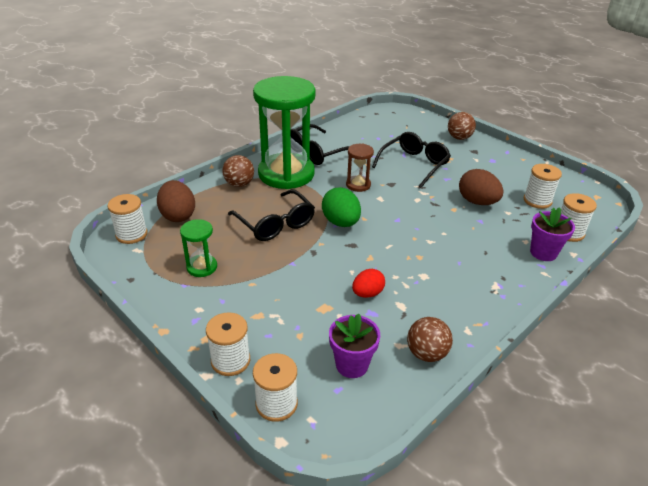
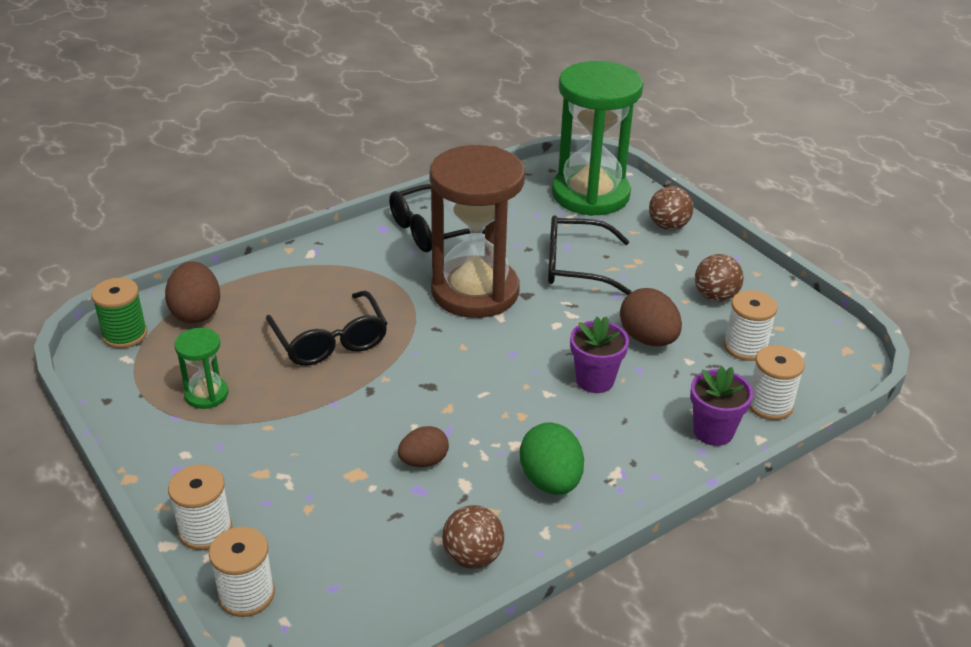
camera: 10 degrees right, 0 degrees up
white spool [107,194,148,244] -> green spool [91,278,147,348]
brown ball [222,155,254,187] -> brown ball moved to [695,254,744,302]
green hourglass [253,76,315,189] -> green hourglass moved to [552,61,643,216]
green egg [322,187,361,227] -> green egg moved to [520,422,584,495]
purple flower pot [329,314,380,378] -> purple flower pot moved to [570,316,629,393]
brown hourglass [346,144,374,192] -> brown hourglass [430,145,525,318], size x2.31
red egg [352,269,385,298] -> brown egg [398,426,449,467]
black glasses [372,132,451,188] -> black glasses turned 135 degrees counterclockwise [548,215,631,295]

